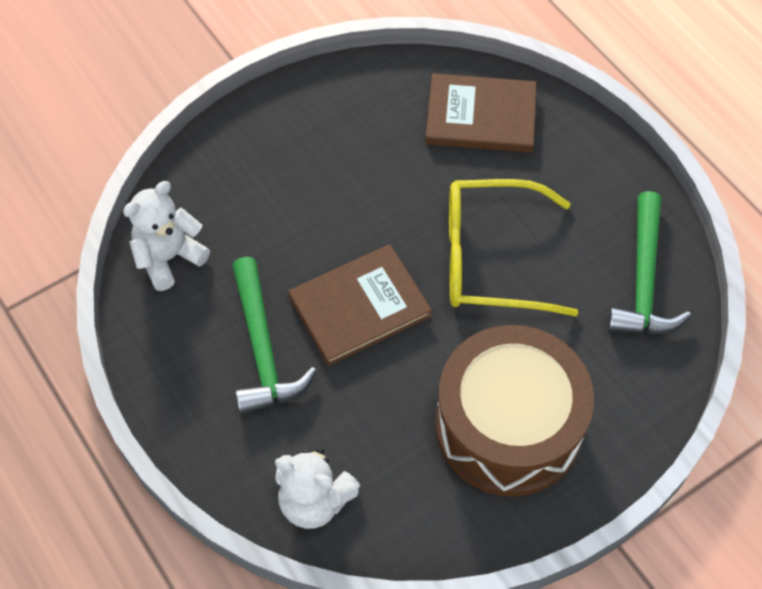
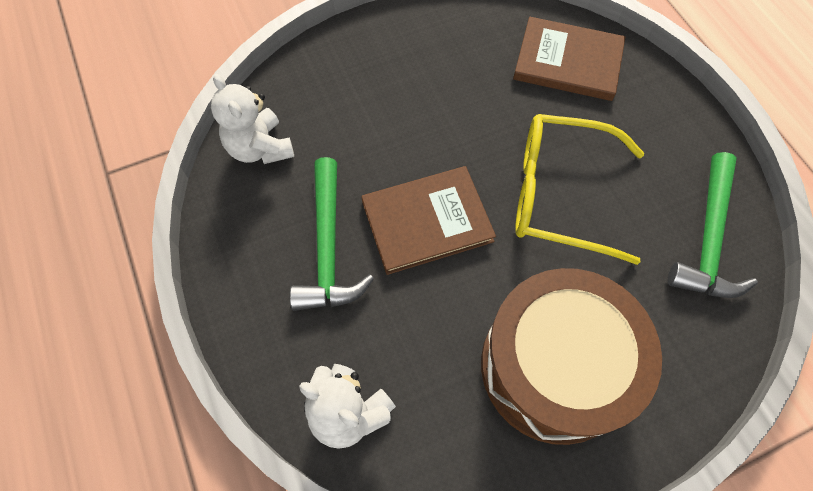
camera: 10 degrees right, 5 degrees up
white teddy bear [123,181,210,291] -> white teddy bear turned 90 degrees counterclockwise [211,74,294,164]

